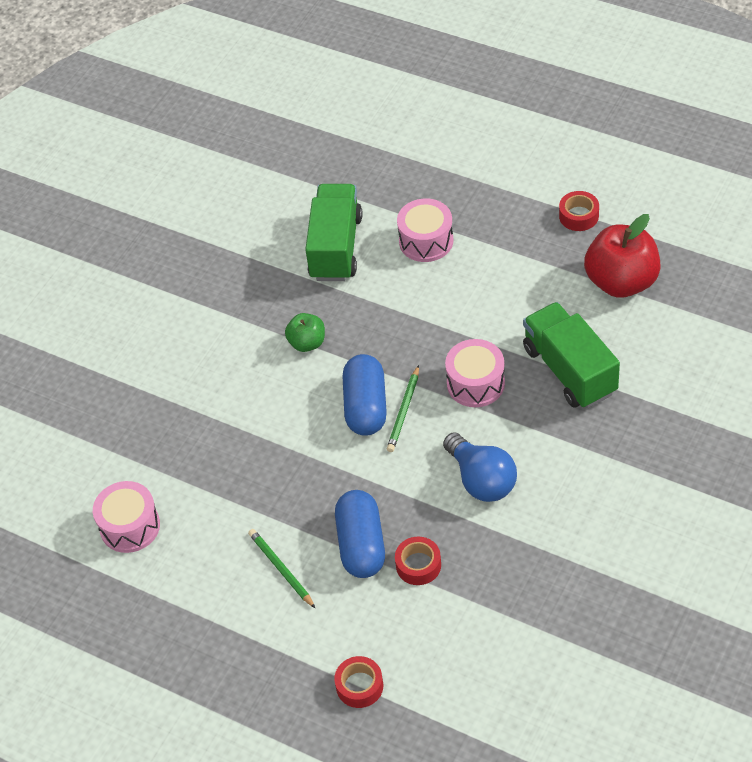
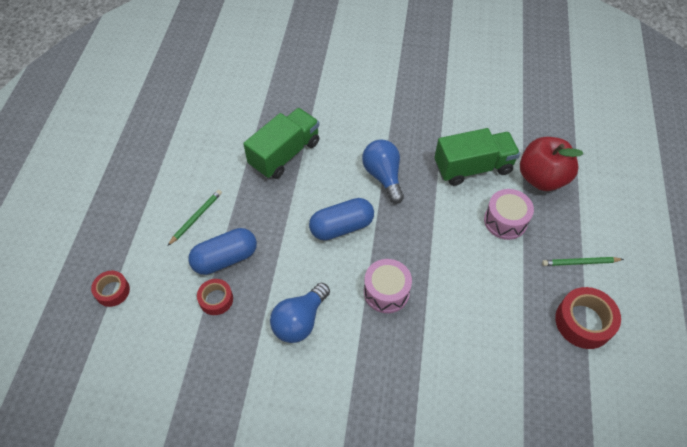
camera: 65 degrees right, 5 degrees up
pink drum [93,481,160,553] -> none
green apple [285,313,325,352] -> blue light bulb [362,139,404,204]
green pencil [387,365,419,452] -> green pencil moved to [542,257,624,266]
green truck [523,302,620,408] -> green truck moved to [243,108,319,179]
red tape [559,191,599,231] -> red tape [555,287,621,349], size x1.64
red apple [584,214,661,298] -> red apple moved to [520,137,583,191]

